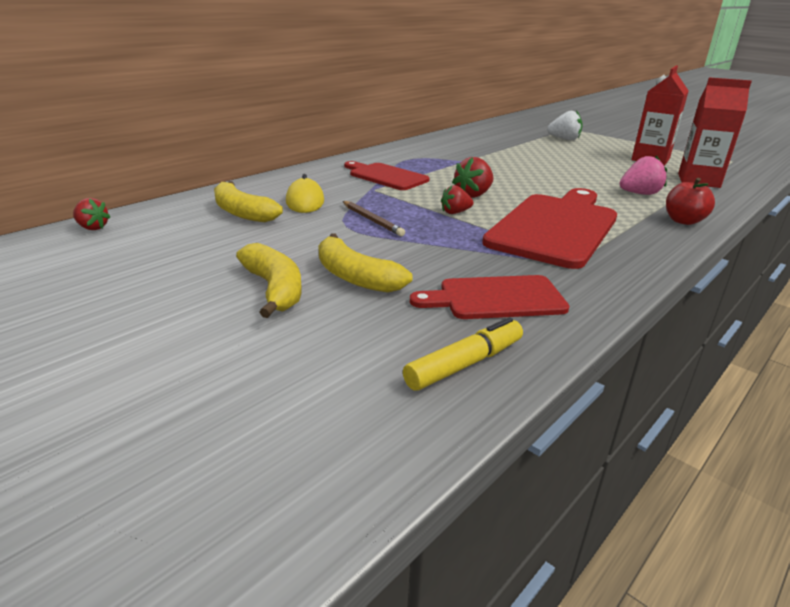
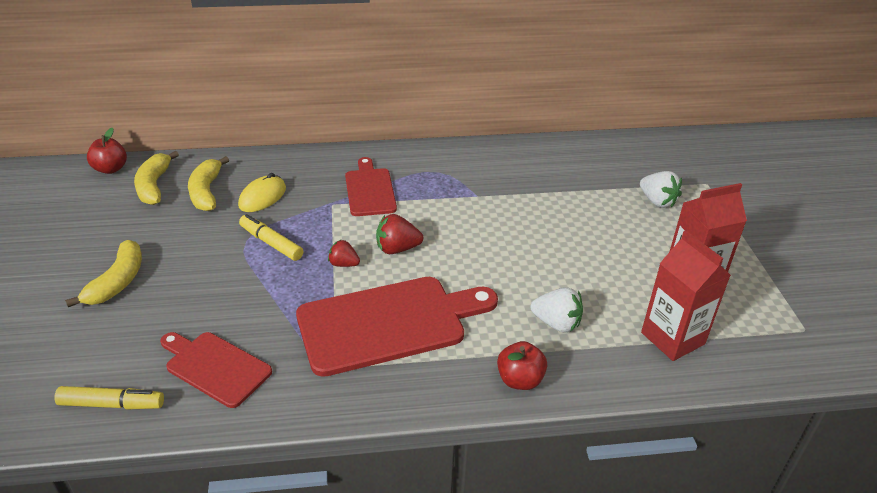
camera: 40 degrees right, 10 degrees up
red strawberry [73,198,110,230] -> red apple [87,128,127,174]
yellow banana [318,234,412,293] -> yellow banana moved to [134,151,179,205]
brown pencil [343,201,405,236] -> yellow marker [239,214,303,261]
pink strawberry [620,156,667,195] -> white strawberry [531,287,583,333]

